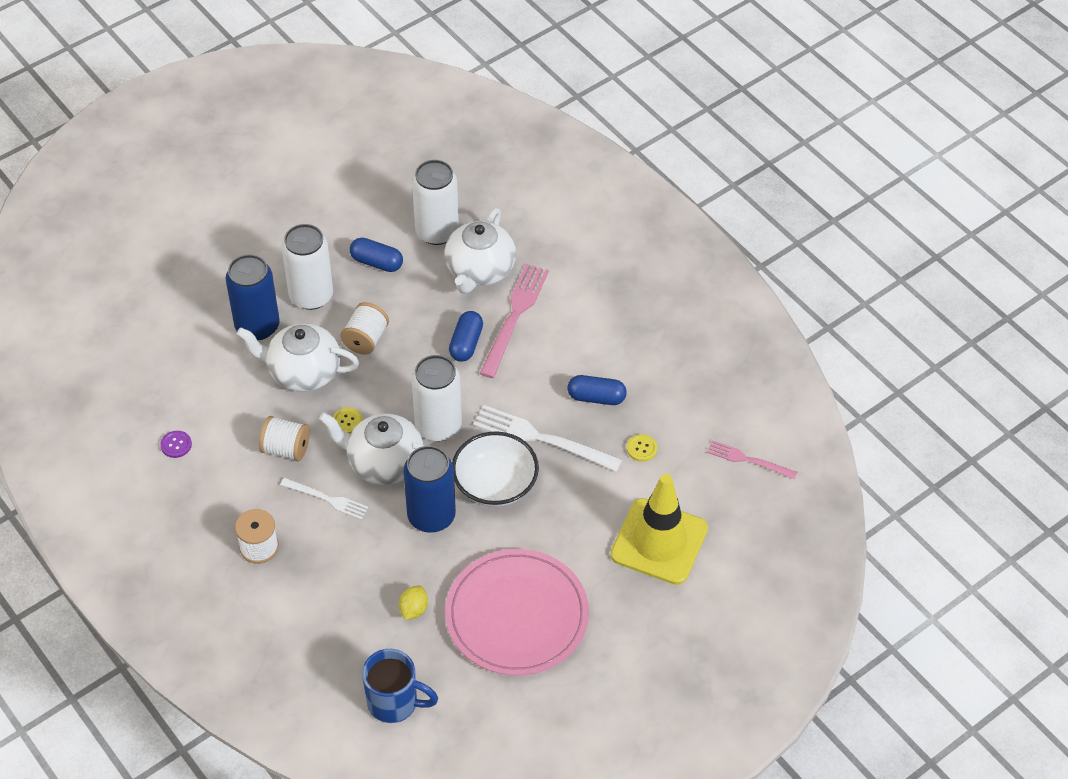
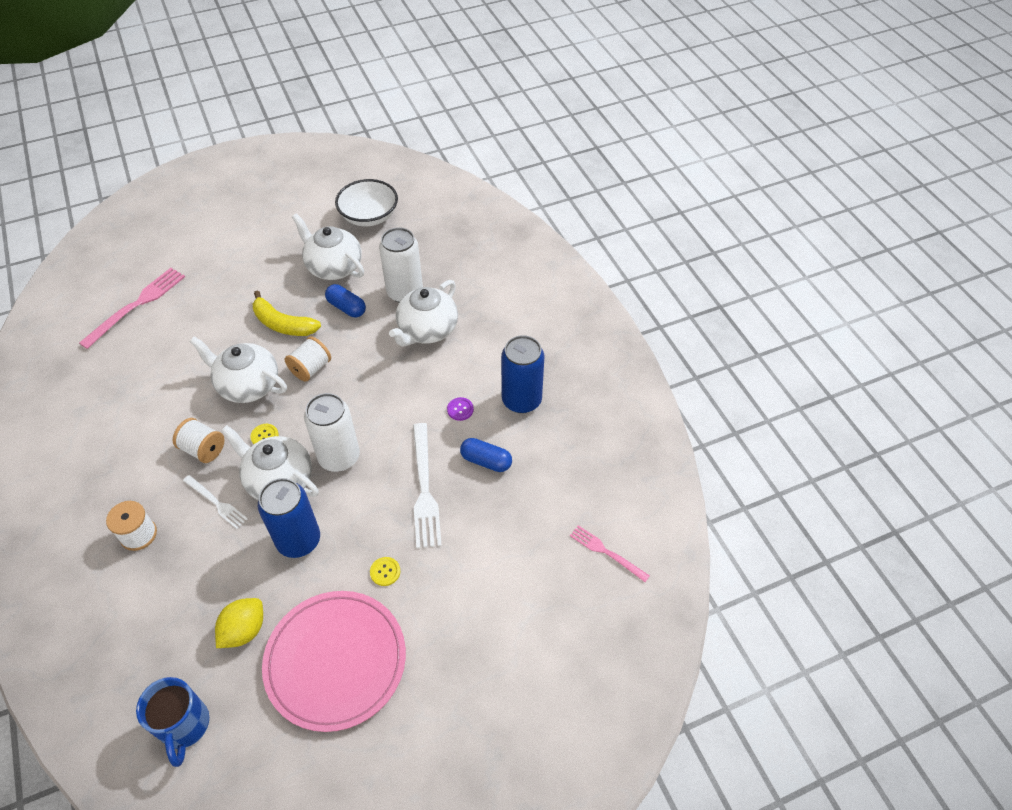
camera: 15 degrees right, 0 degrees up
purple button [160,431,192,458] -> purple button moved to [447,397,474,421]
blue can [226,254,280,340] -> blue can moved to [501,335,545,413]
white can [282,224,333,310] -> yellow banana [252,290,321,336]
blue mug [362,649,438,723] -> blue mug turned 45 degrees clockwise [136,677,209,767]
yellow lemon [399,585,428,620] -> yellow lemon [215,598,263,648], size x1.50
blue capsule [449,311,483,362] -> none
white bowl [452,432,539,507] -> white bowl moved to [335,179,398,226]
white fork [473,405,623,472] -> white fork turned 135 degrees counterclockwise [413,423,442,548]
pink fork [479,264,549,378] -> pink fork moved to [79,268,185,349]
yellow traffic cone [611,474,708,585] -> none
yellow button [627,434,657,462] -> yellow button moved to [370,557,400,586]
none -> white teapot [292,213,364,280]

